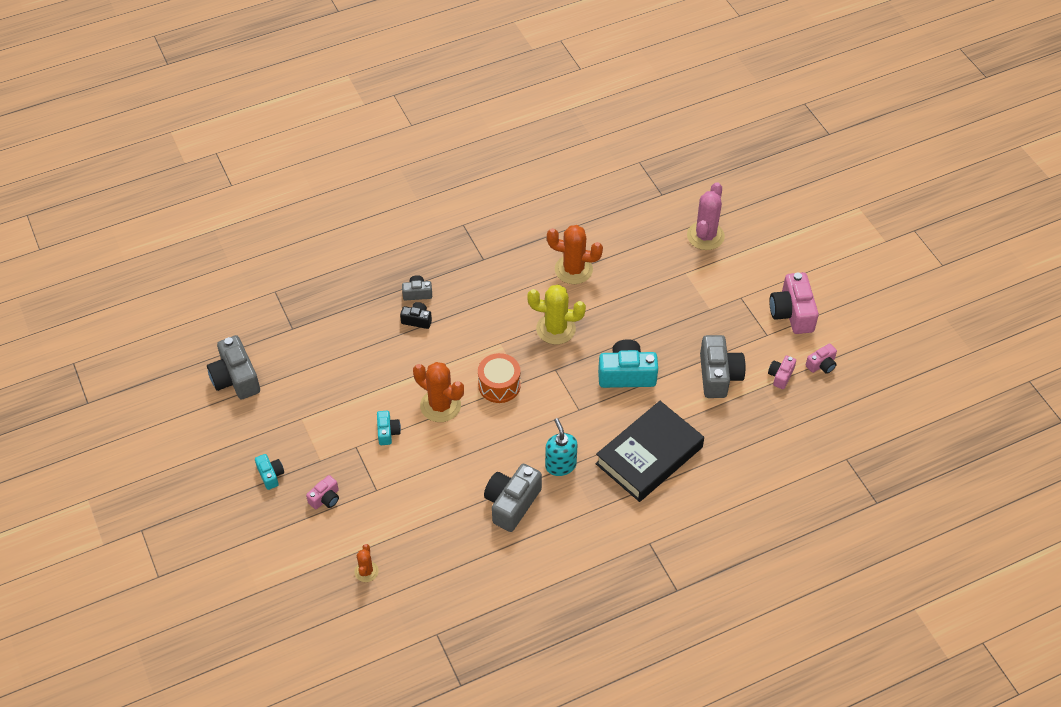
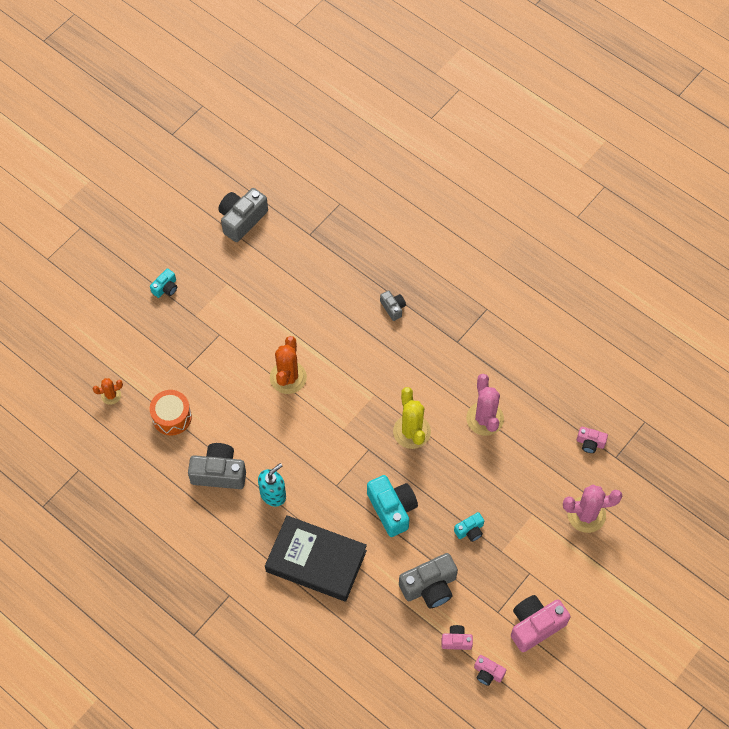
camera: 65 degrees right, 10 degrees up
pink camera [306,475,339,509] -> pink camera moved to [577,427,608,453]
turquoise camera [377,411,401,445] -> turquoise camera moved to [454,512,484,542]
black camera [400,302,432,329] -> none
orange drum [478,353,521,403] -> orange drum moved to [149,390,192,436]
orange cactus [547,225,603,284] -> pink cactus [466,374,504,436]

